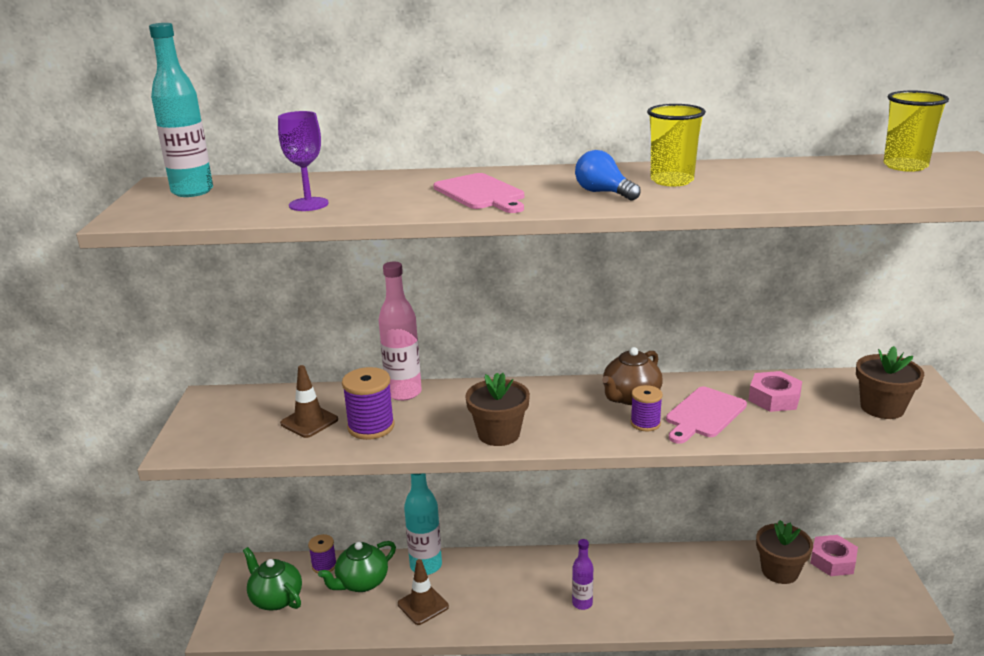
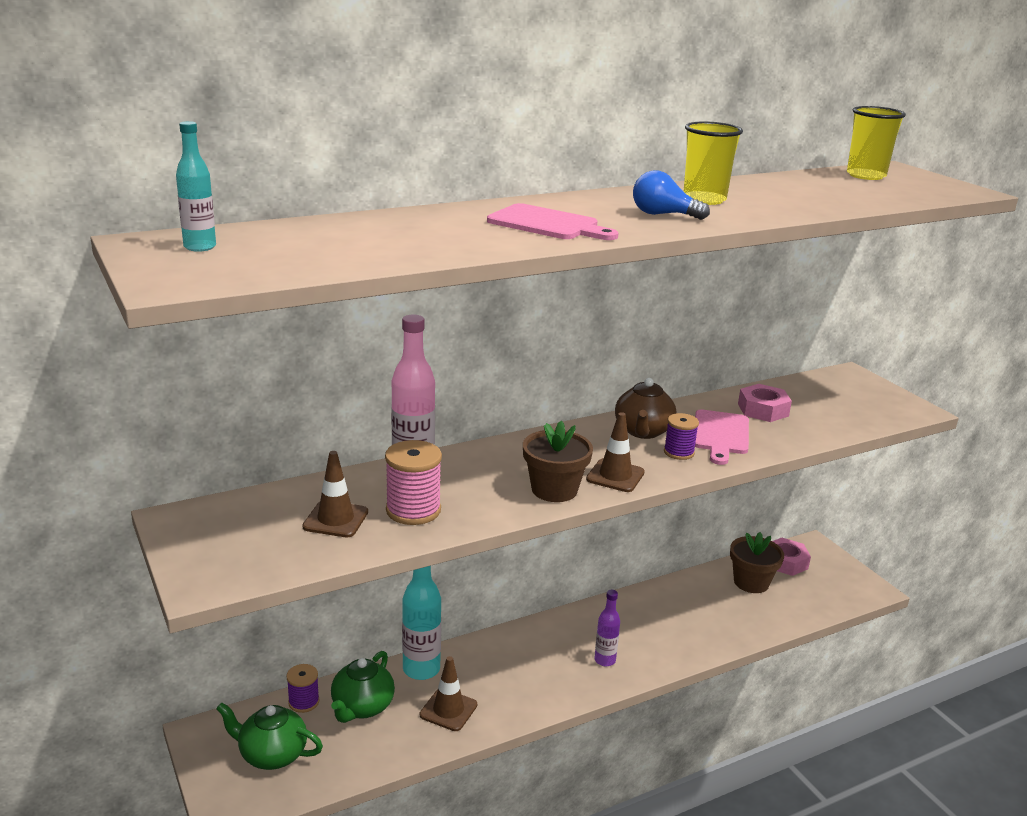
camera: 30 degrees left, 0 degrees up
turquoise bottle [149,23,213,197] -> turquoise bottle [176,121,216,252], size x0.59
purple goblet [278,111,329,211] -> none
purple spool [342,367,395,440] -> pink spool [385,440,442,525]
brown flower pot [856,346,924,419] -> none
none -> brown traffic cone [586,412,645,492]

